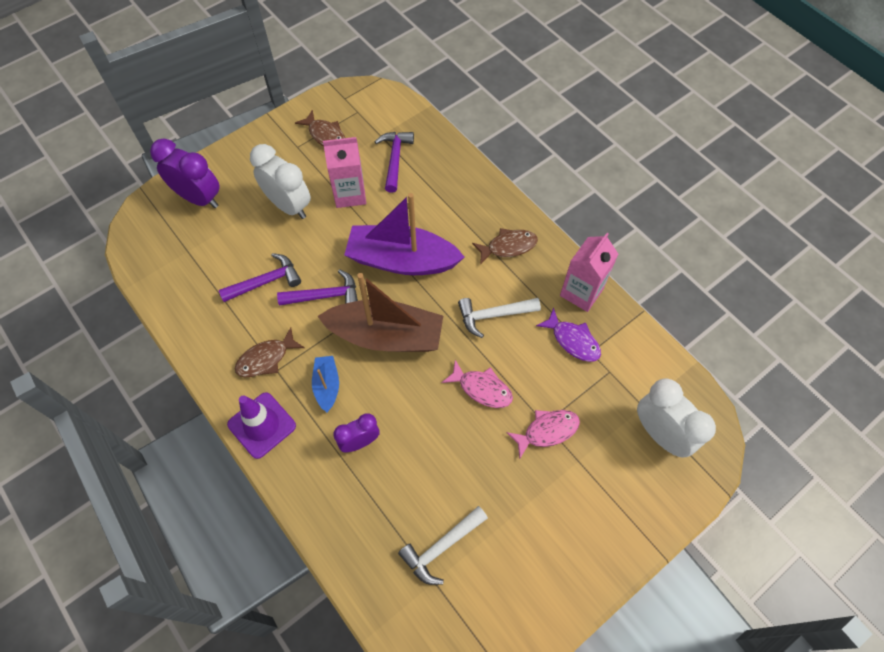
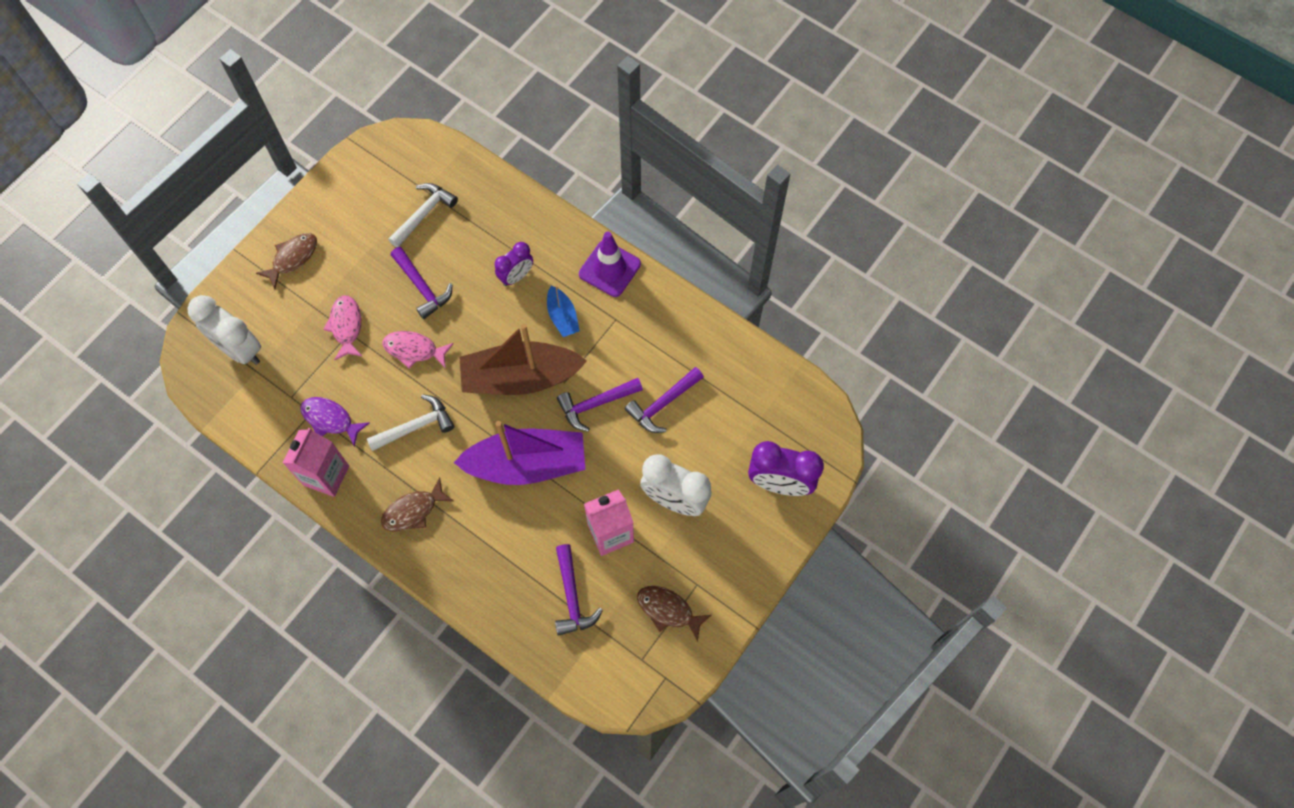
camera: 165 degrees right, 5 degrees up
brown fish [235,327,305,377] -> brown fish moved to [256,233,317,289]
pink fish [507,410,580,459] -> pink fish turned 120 degrees clockwise [323,295,363,360]
none -> purple hammer [391,247,453,319]

